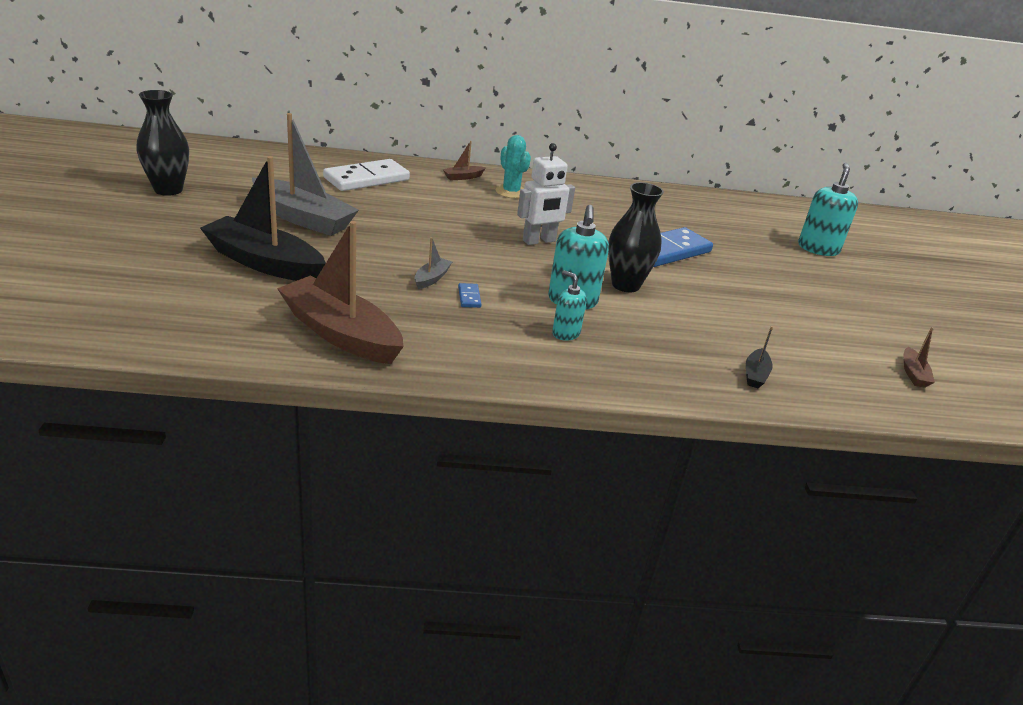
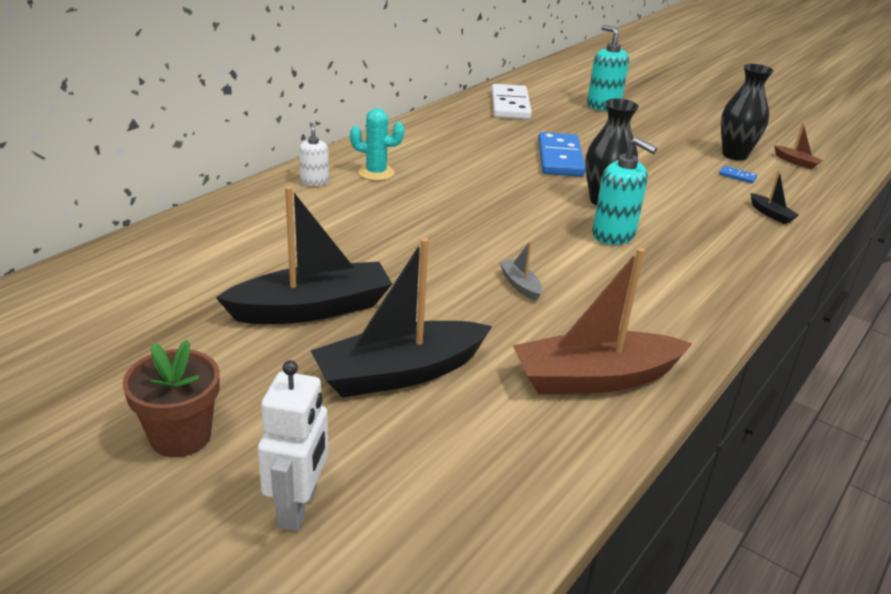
camera: 50 degrees left, 0 degrees up
black vase [136,90,189,196] -> black vase moved to [721,64,774,161]
grey boat [252,113,359,236] -> black boat [216,186,392,324]
white domino [323,159,410,191] -> white domino moved to [491,84,532,119]
brown boat [443,141,486,181] -> white soap dispenser [299,123,329,186]
blue domino [458,283,482,308] -> blue domino moved to [719,166,757,183]
white robot [517,143,575,245] -> white robot moved to [258,360,328,531]
turquoise soap dispenser [552,270,587,341] -> none
none -> brown flower pot [122,340,220,457]

